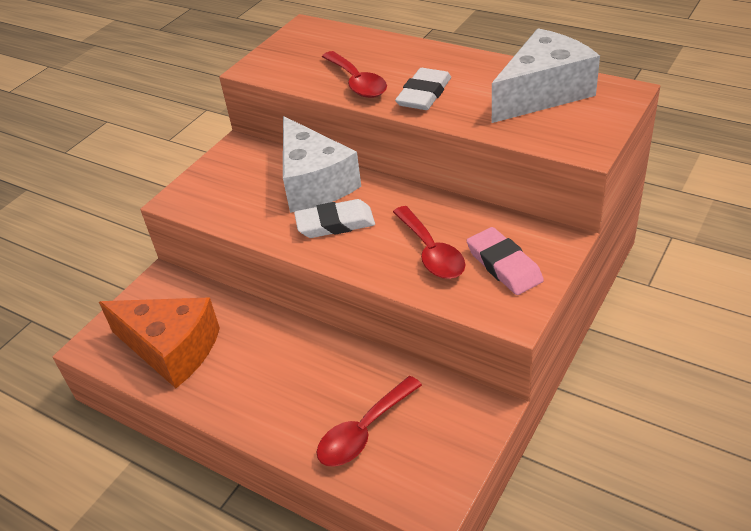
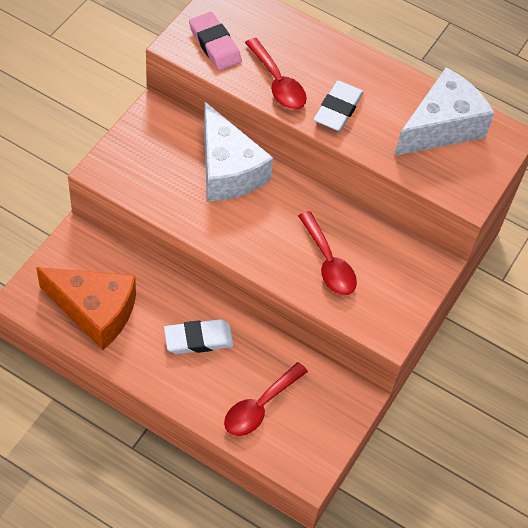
camera: 10 degrees left, 15 degrees up
white eraser [294,199,375,238] -> white eraser moved to [164,319,234,354]
pink eraser [467,227,544,295] -> pink eraser moved to [189,12,242,71]

